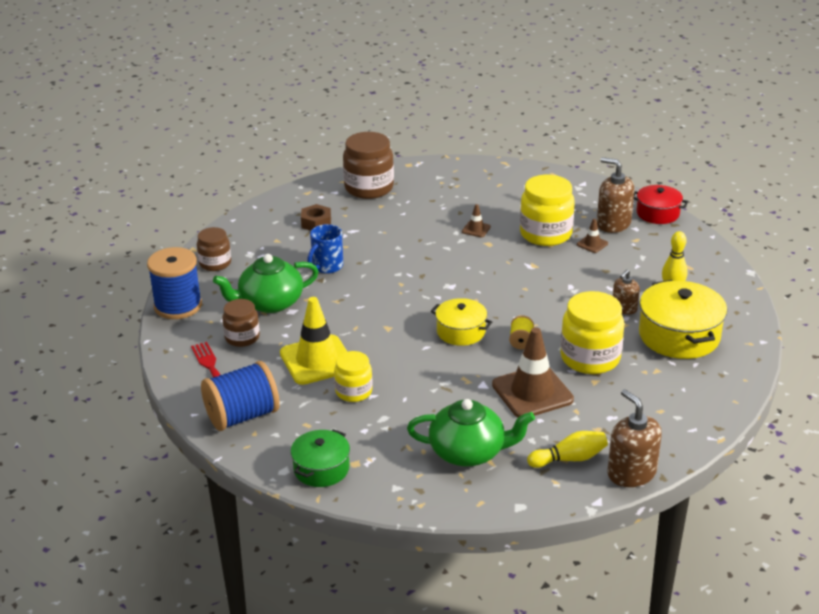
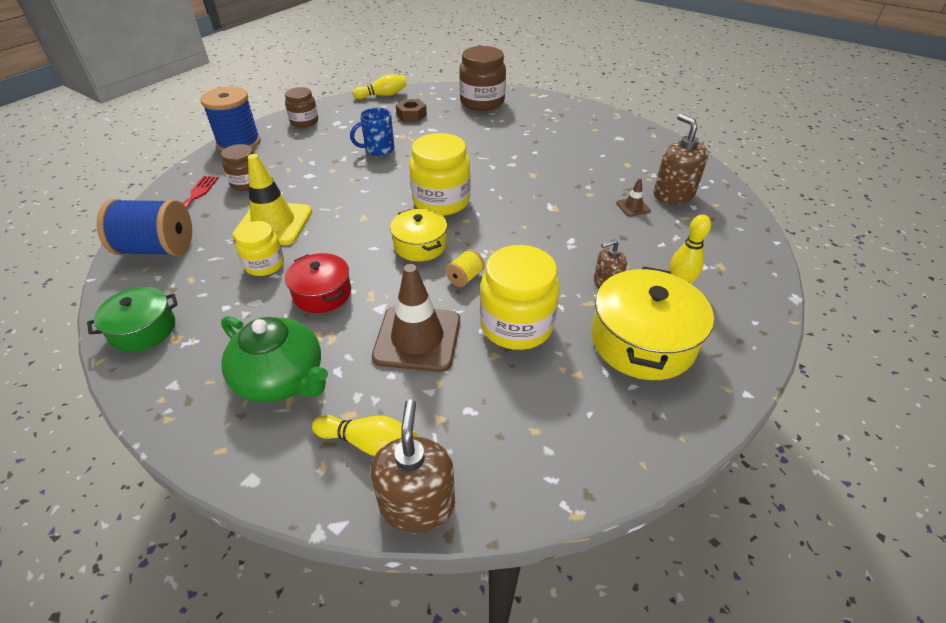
camera: 30 degrees right, 10 degrees up
green teapot [213,254,319,313] -> none
brown traffic cone [462,204,491,237] -> none
yellow jar [520,175,575,246] -> yellow jar moved to [409,133,471,216]
red pot [634,185,688,224] -> red pot moved to [285,253,351,313]
none -> yellow bowling pin [353,74,407,99]

